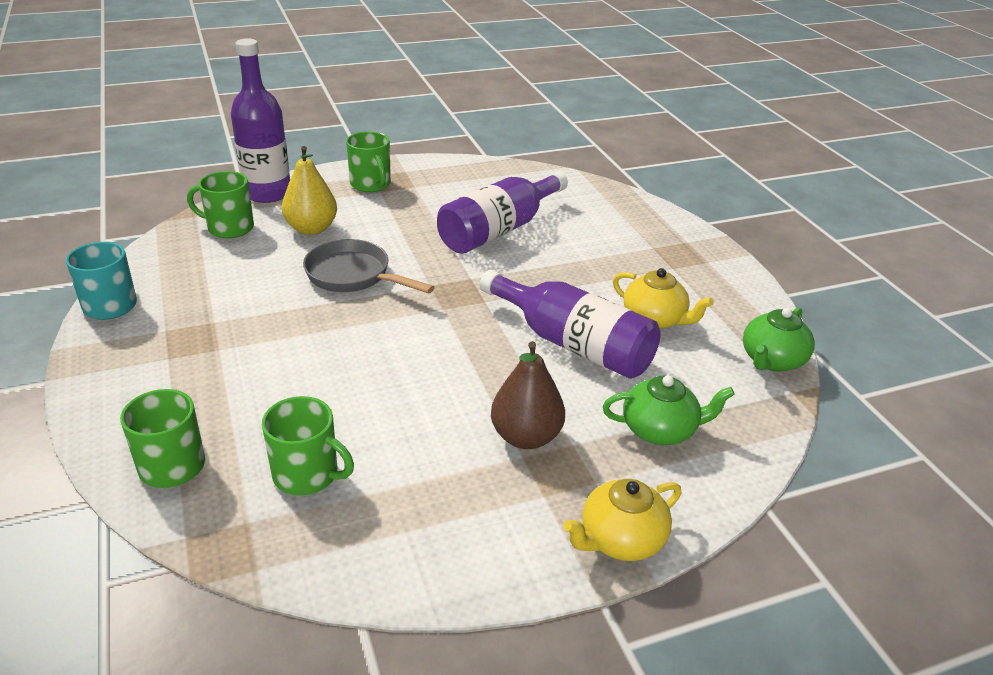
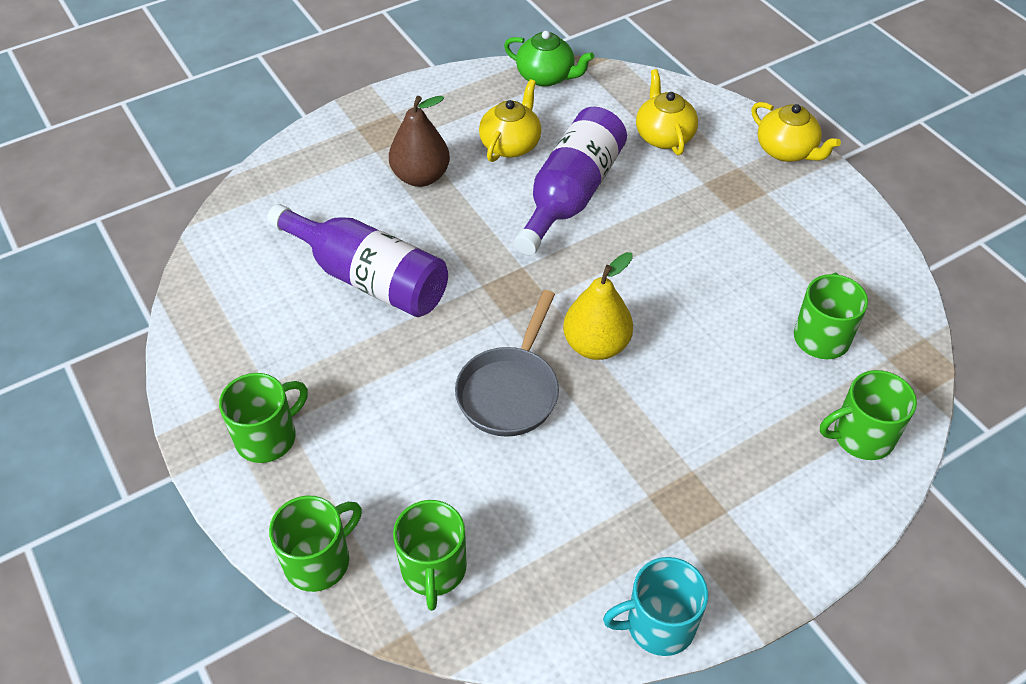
camera: 100 degrees left, 15 degrees up
purple bottle [231,38,290,203] -> green mug [269,496,362,592]
yellow pear [282,146,337,235] -> yellow pear moved to [563,252,633,360]
brown pear [491,341,565,449] -> brown pear moved to [389,96,450,187]
green teapot [603,375,735,445] -> yellow teapot [636,69,698,155]

